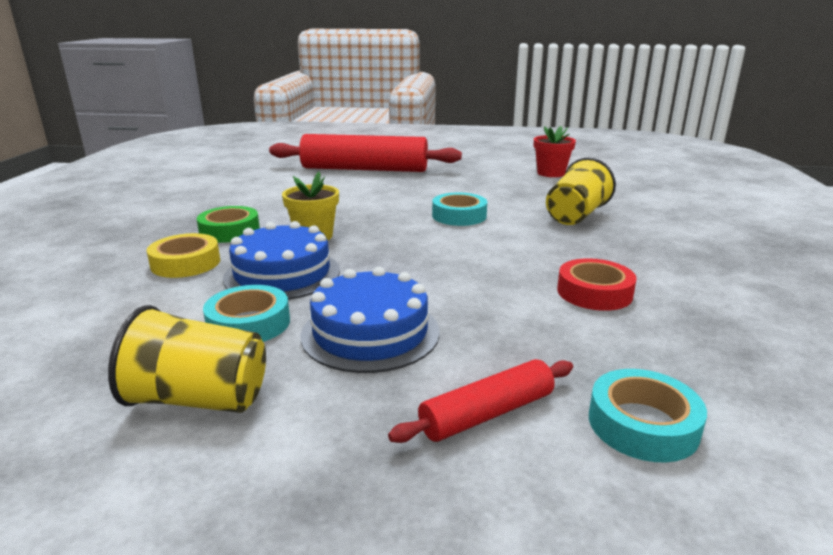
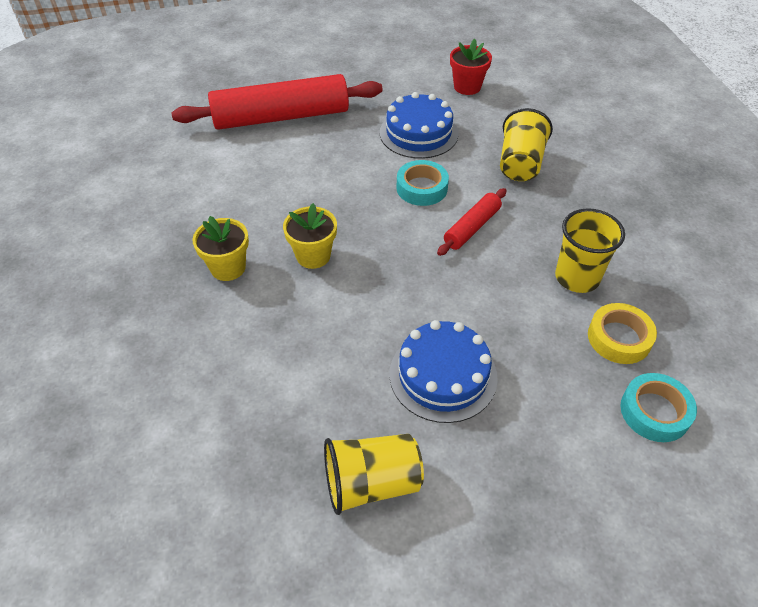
camera: 20 degrees left, 25 degrees up
yellow tape [147,233,220,278] -> yellow tape moved to [588,303,657,364]
green tape [197,206,260,243] -> yellow flower pot [192,216,249,281]
turquoise tape [203,285,290,342] -> none
blue cake [223,221,340,300] -> blue cake moved to [380,92,458,159]
red rolling pin [388,359,573,443] -> red rolling pin moved to [437,188,507,256]
red tape [557,258,637,311] -> yellow cup [555,208,625,293]

